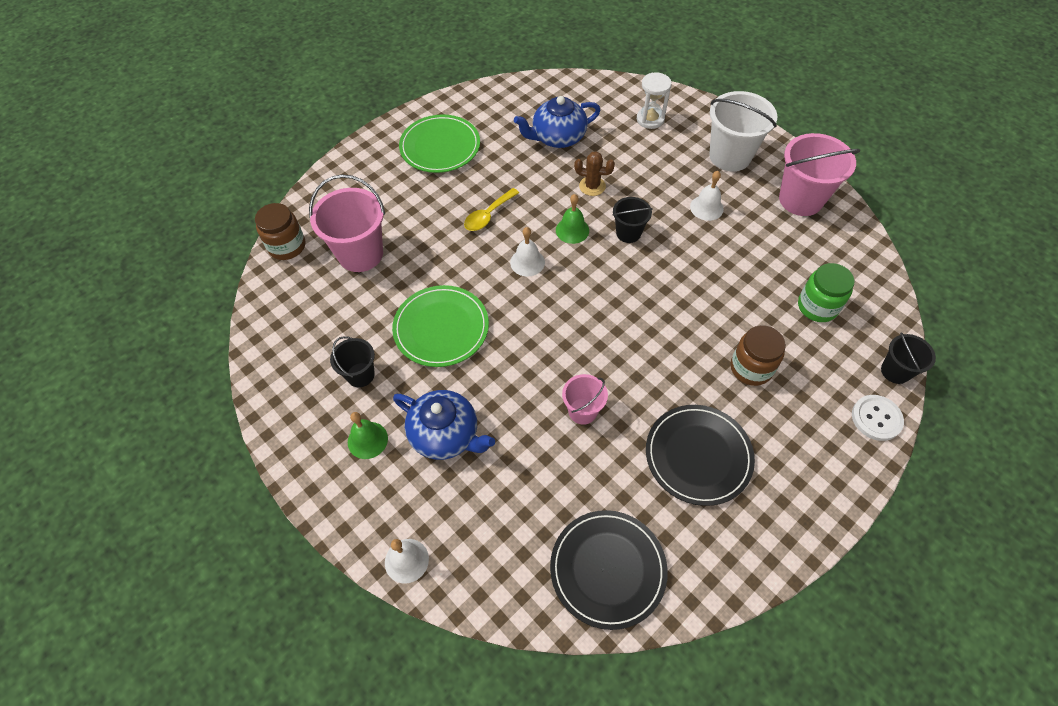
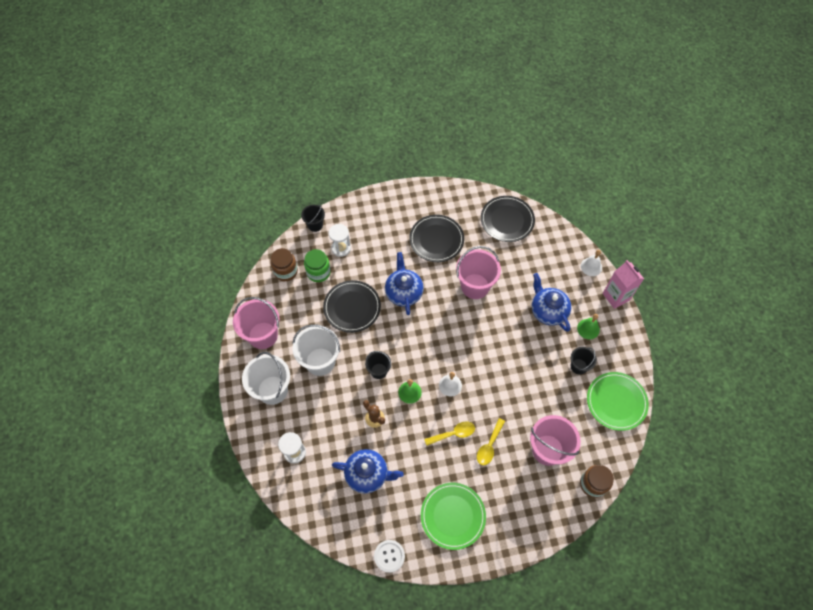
camera: 150 degrees left, 5 degrees up
green plate [392,285,489,367] -> green plate moved to [587,372,649,431]
pink bucket [562,374,608,425] -> pink bucket [456,246,501,299], size x1.79
white bell [690,171,724,221] -> white bucket [292,324,340,376]
brown jar [731,325,786,386] -> brown jar moved to [270,248,298,281]
white button [852,395,904,441] -> white button moved to [374,540,405,573]
none -> black plate [323,280,381,333]
none -> white hourglass [328,224,351,257]
none -> blue teapot [385,252,424,315]
none -> yellow spoon [477,418,505,465]
none -> pink carton [603,260,644,309]

